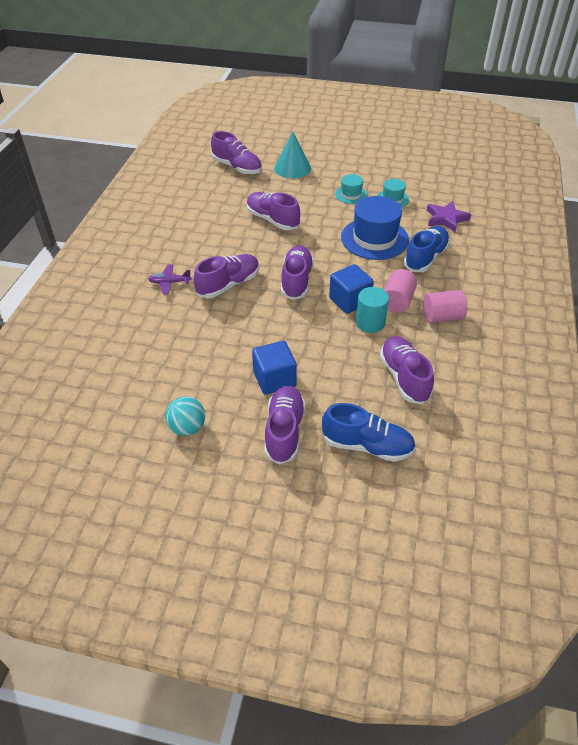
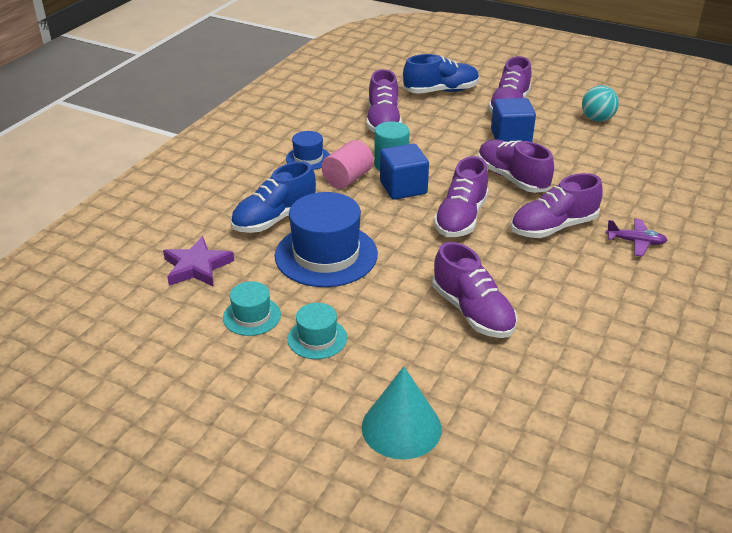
camera: 165 degrees left, 10 degrees down
purple shoe [211,131,262,174] -> purple shoe moved to [478,140,554,193]
blue shoe [322,403,416,462] -> blue shoe turned 135 degrees clockwise [403,54,479,94]
pink cylinder [423,290,467,323] -> blue hat [286,131,330,170]

